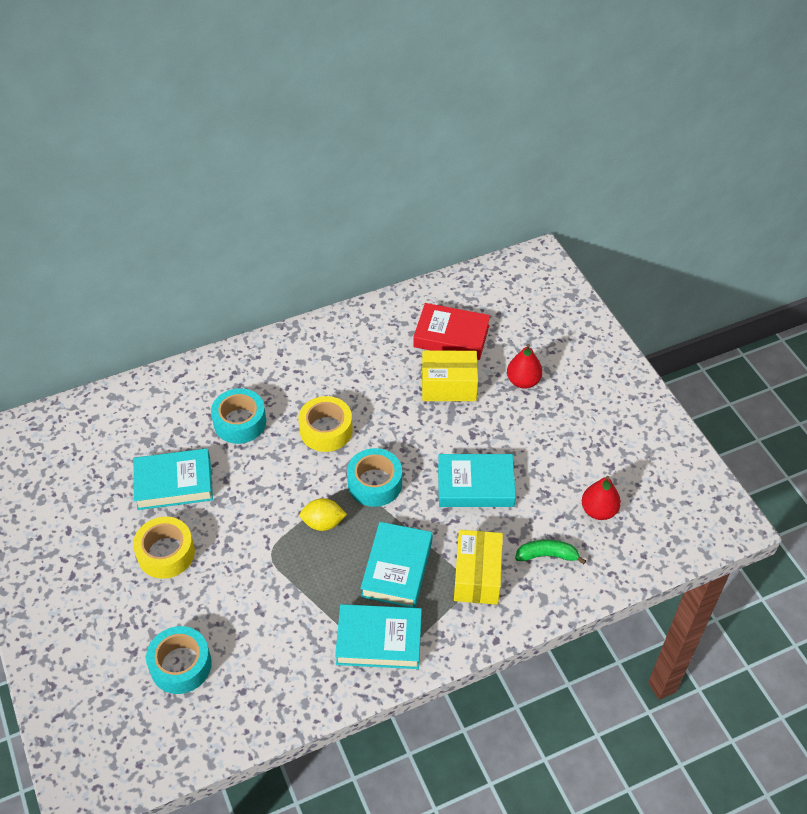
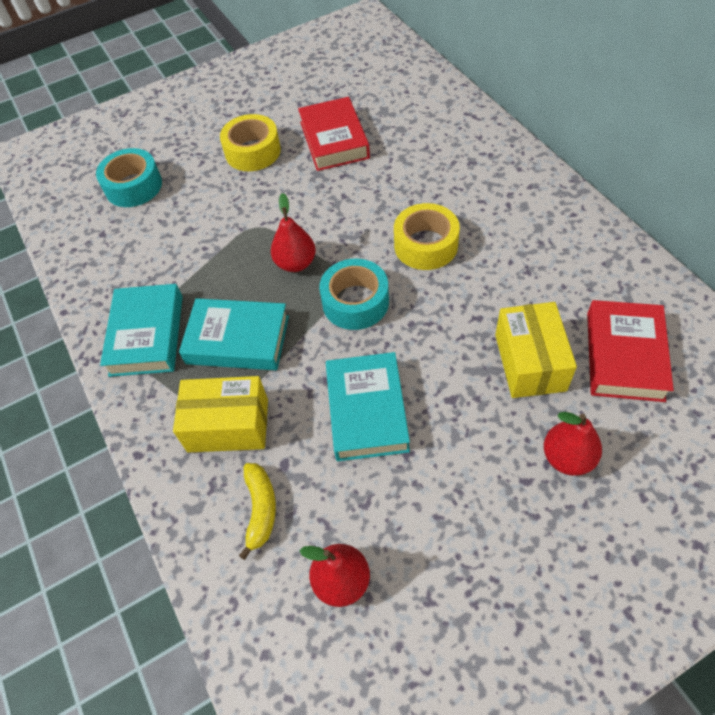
camera: 90 degrees right, 5 degrees up
turquoise book [133,448,213,510] -> red book [298,97,370,171]
turquoise tape [211,388,266,444] -> none
yellow lemon [300,498,347,531] -> red pear [271,193,316,272]
green banana [515,539,586,564] -> yellow banana [239,463,276,560]

